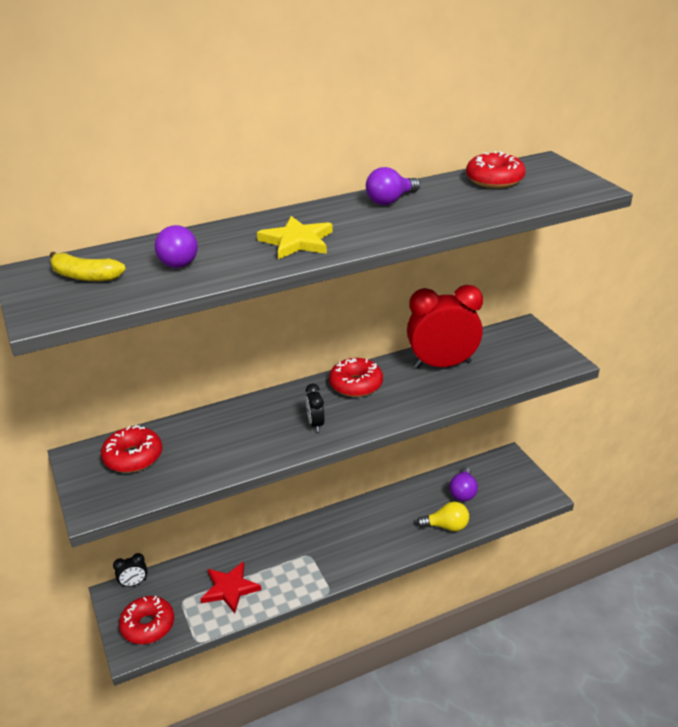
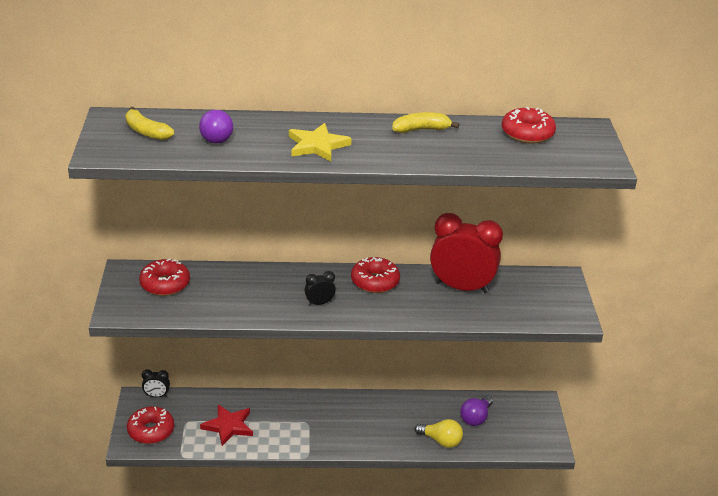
camera: 20 degrees right, 0 degrees up
black clock [306,384,325,432] -> black clock turned 60 degrees clockwise [305,271,336,306]
purple light bulb [366,167,420,205] -> yellow banana [392,112,459,133]

